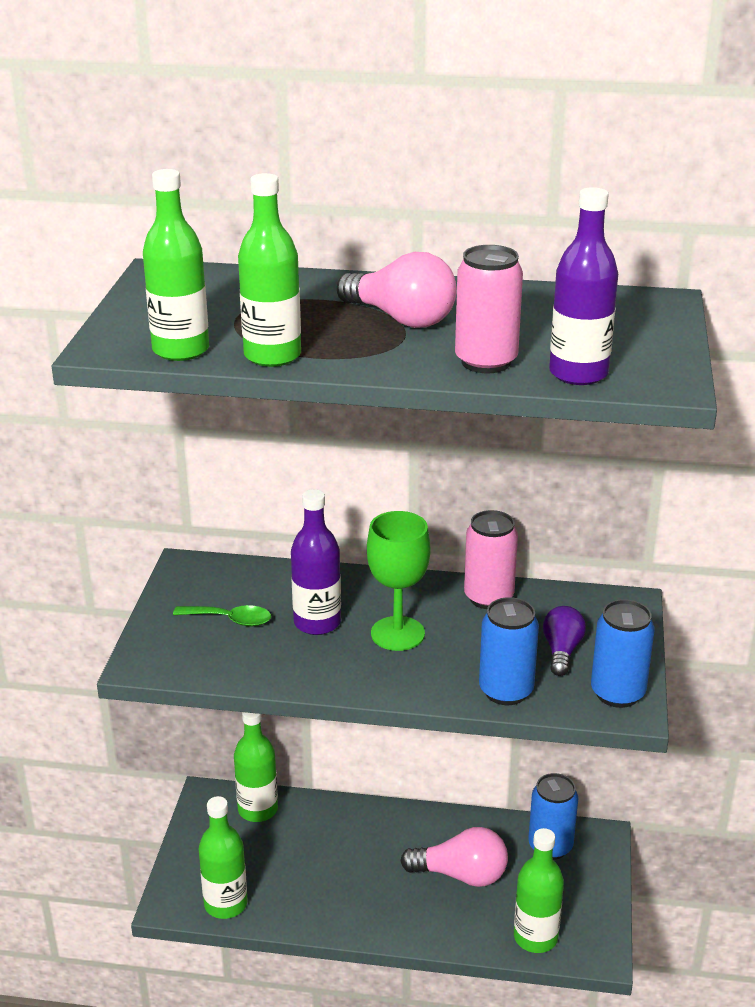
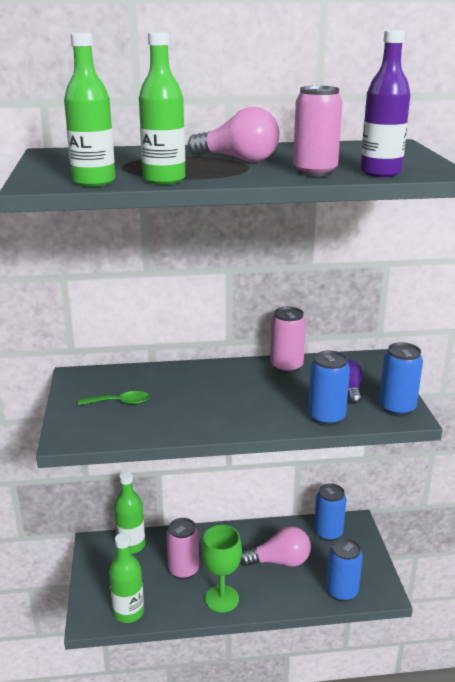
camera: 15 degrees left, 5 degrees down
purple bottle [291,489,341,635] -> none
green goblet [367,511,430,651] -> green goblet moved to [202,525,242,613]
green bottle [514,828,564,953] -> blue can [326,538,363,602]
none -> pink can [166,518,199,579]

